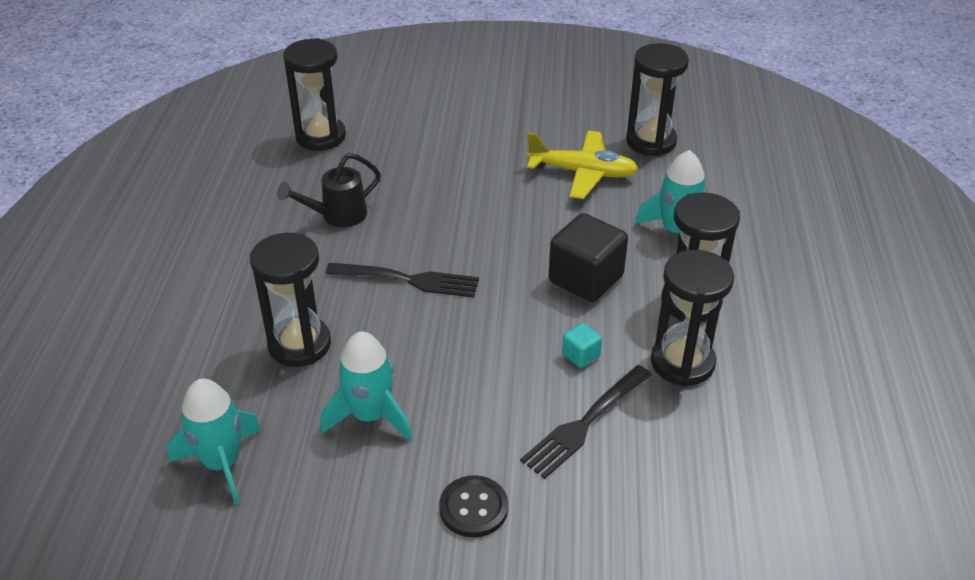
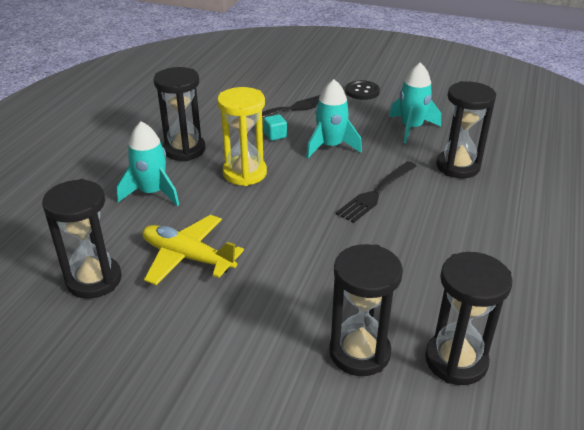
camera: 165 degrees left, 5 degrees down
turquoise rocket [167,378,261,505] -> turquoise rocket moved to [306,79,362,158]
black watering can [277,153,381,227] -> none
black fork [325,263,479,298] -> black fork turned 75 degrees counterclockwise [336,161,417,223]
black cube [549,213,628,302] -> yellow hourglass [217,87,267,186]
black hourglass [651,250,734,387] -> black hourglass moved to [329,244,403,376]

